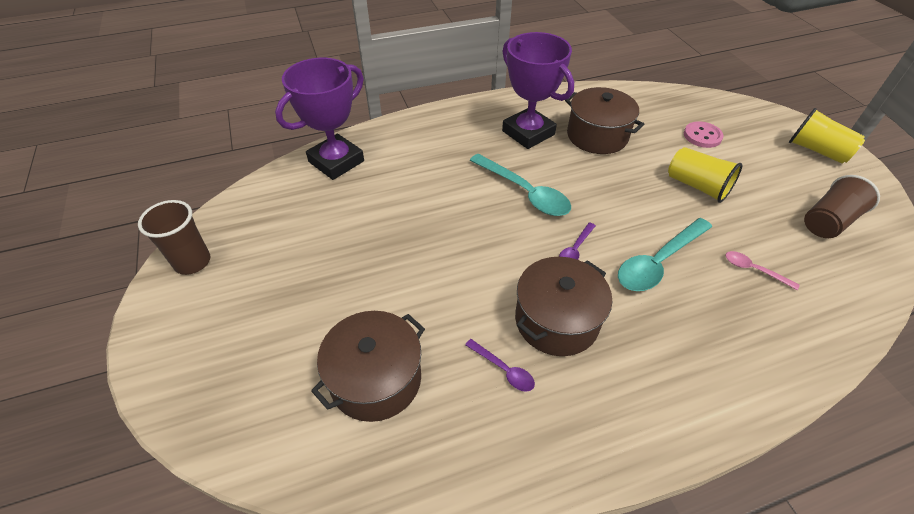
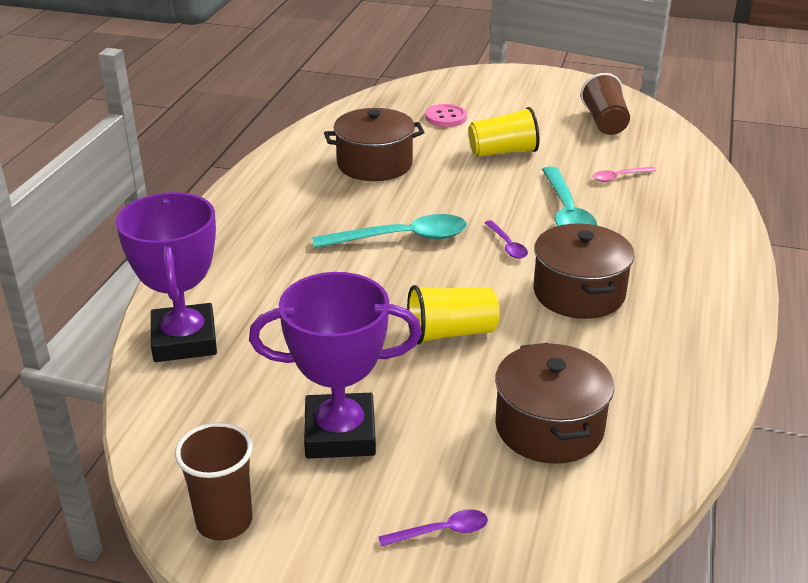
camera: 55 degrees left, 15 degrees down
purple spoon [465,339,535,392] -> purple spoon moved to [379,509,488,547]
purple trophy [502,32,574,149] -> purple trophy moved to [249,272,422,458]
yellow cup [789,108,865,164] -> yellow cup moved to [407,285,500,345]

